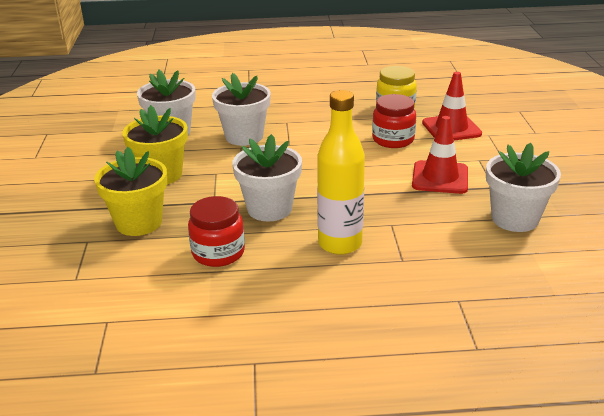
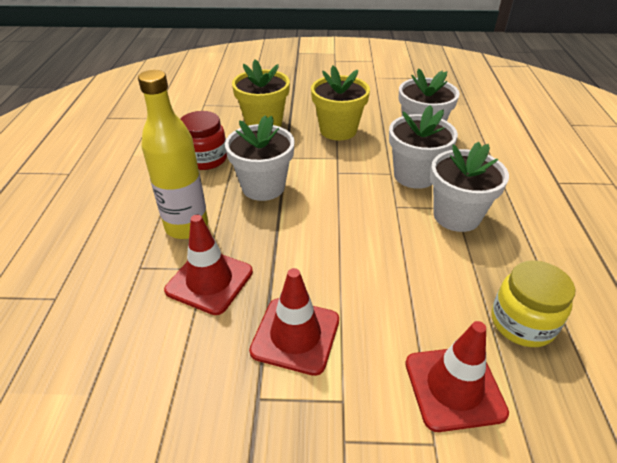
camera: 95 degrees right, 10 degrees up
red jar [372,94,416,148] -> none
white flower pot [486,143,561,232] -> white flower pot moved to [430,142,509,232]
none -> red traffic cone [164,215,253,315]

